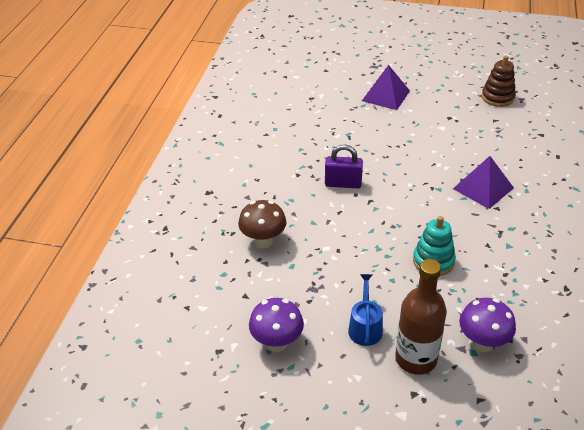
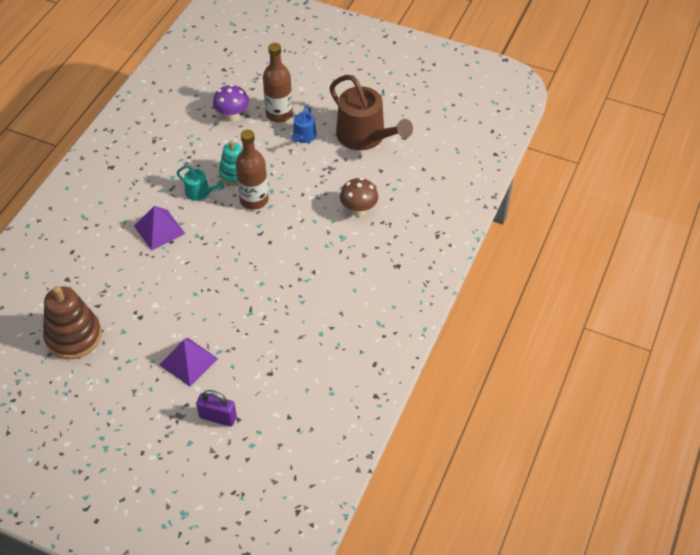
camera: 170 degrees left, 10 degrees up
purple mushroom [249,298,304,352] -> brown watering can [330,75,413,150]
purple padlock [325,145,363,188] -> purple padlock moved to [196,390,237,427]
brown stacking toy [482,55,516,107] -> brown stacking toy [43,286,102,359], size x1.57
none -> turquoise watering can [177,166,225,201]
none -> brown bottle [236,130,269,210]

